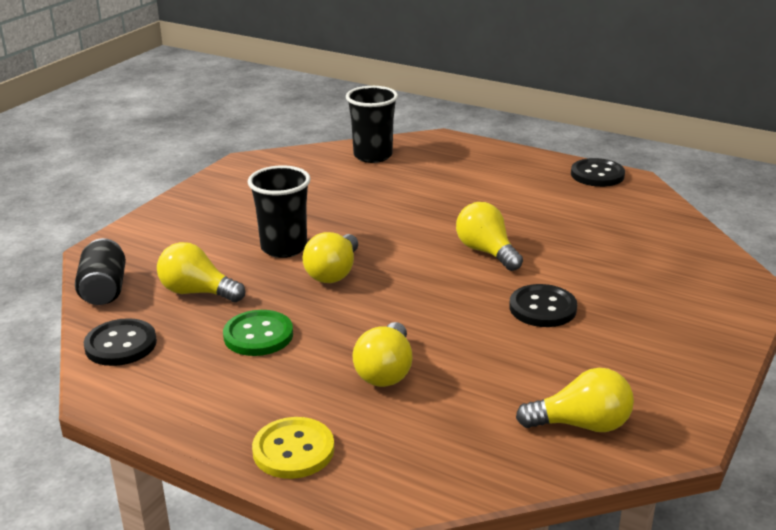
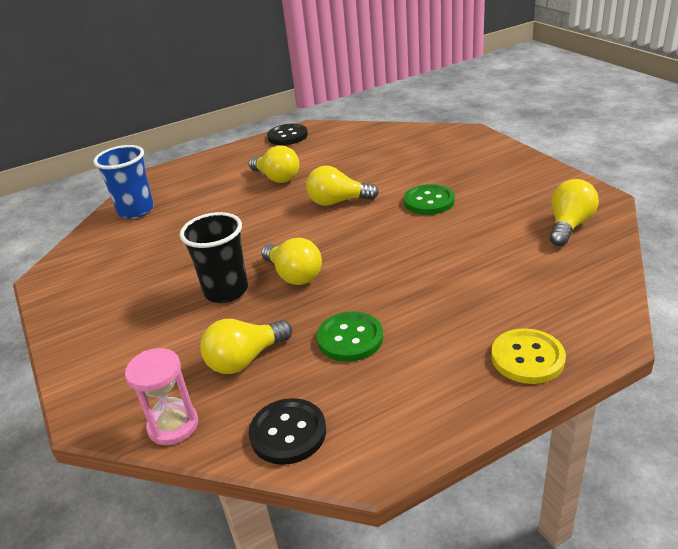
camera: 55 degrees left, 5 degrees up
black can [75,238,126,305] -> pink hourglass [125,348,198,445]
black cup [346,86,398,163] -> blue cup [93,145,154,219]
yellow light bulb [352,322,413,387] -> yellow light bulb moved to [249,145,299,183]
black button [509,284,577,327] -> green button [404,184,455,215]

